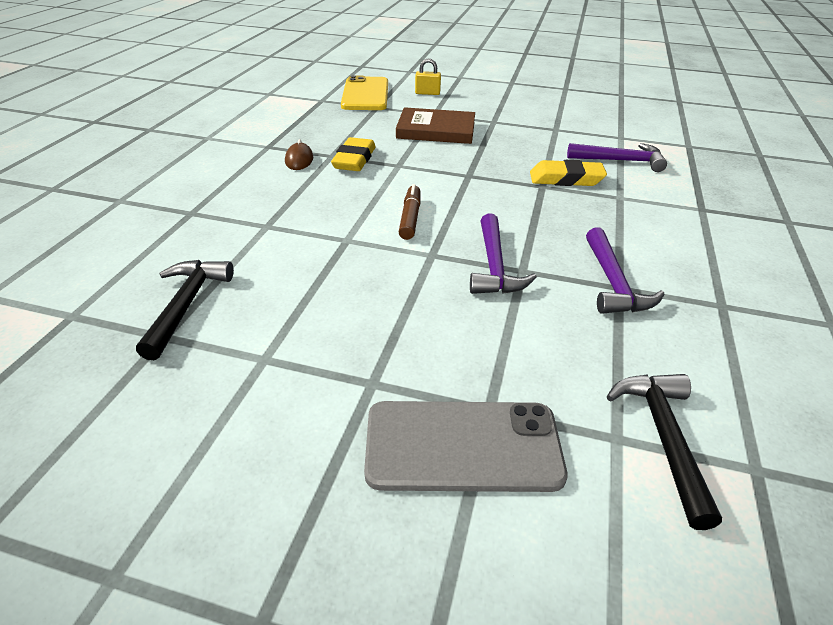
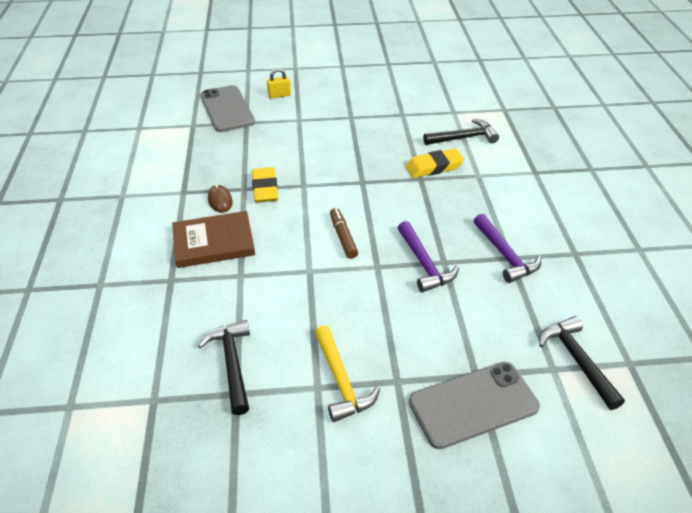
camera: 20 degrees left, 5 degrees up
yellow phone [341,75,388,110] -> grey phone [200,85,255,132]
brown book [396,107,475,144] -> brown book moved to [172,211,255,268]
purple hammer [567,143,667,172] -> black hammer [423,119,499,145]
none -> yellow hammer [314,325,380,422]

